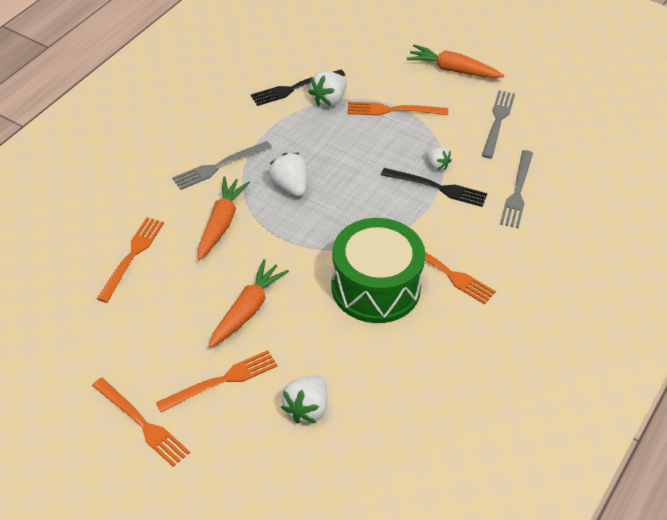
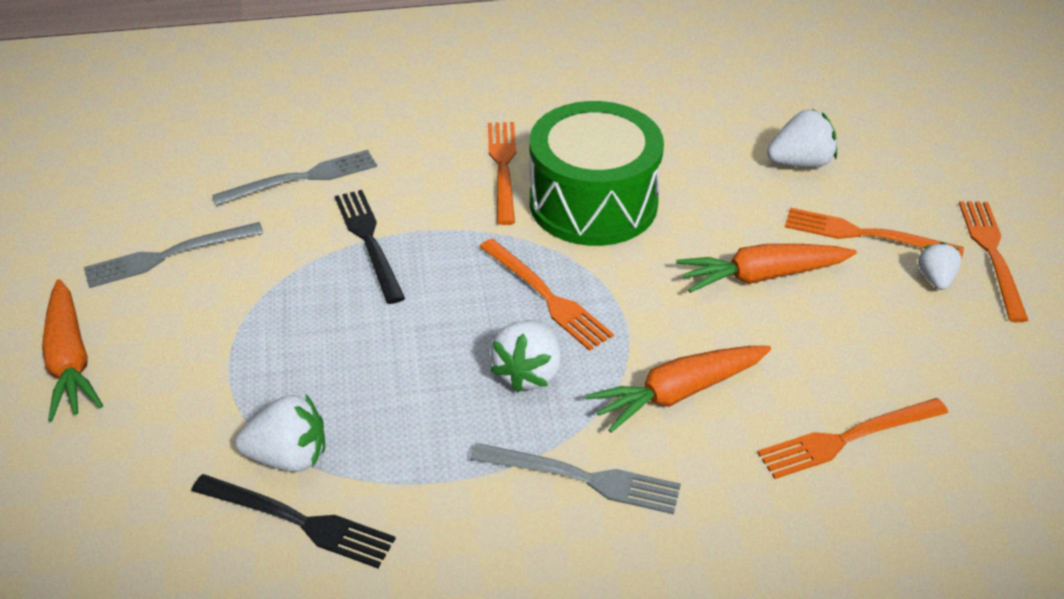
camera: 130 degrees left, 5 degrees down
orange fork [348,102,448,116] -> orange fork moved to [479,239,614,351]
white strawberry [425,147,452,170] -> white strawberry moved to [918,242,962,290]

